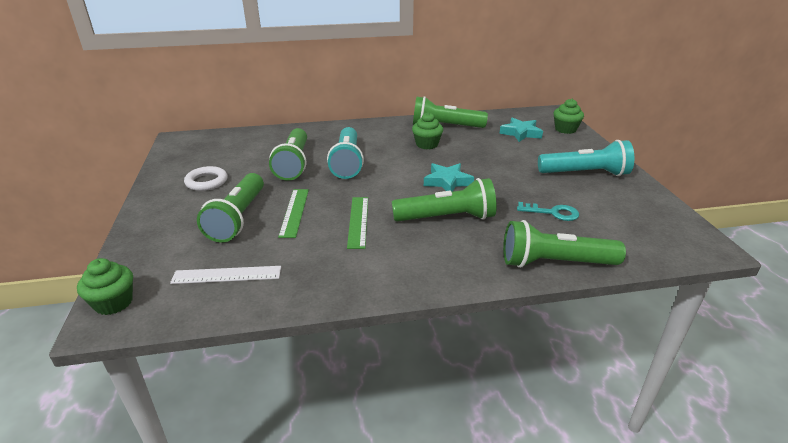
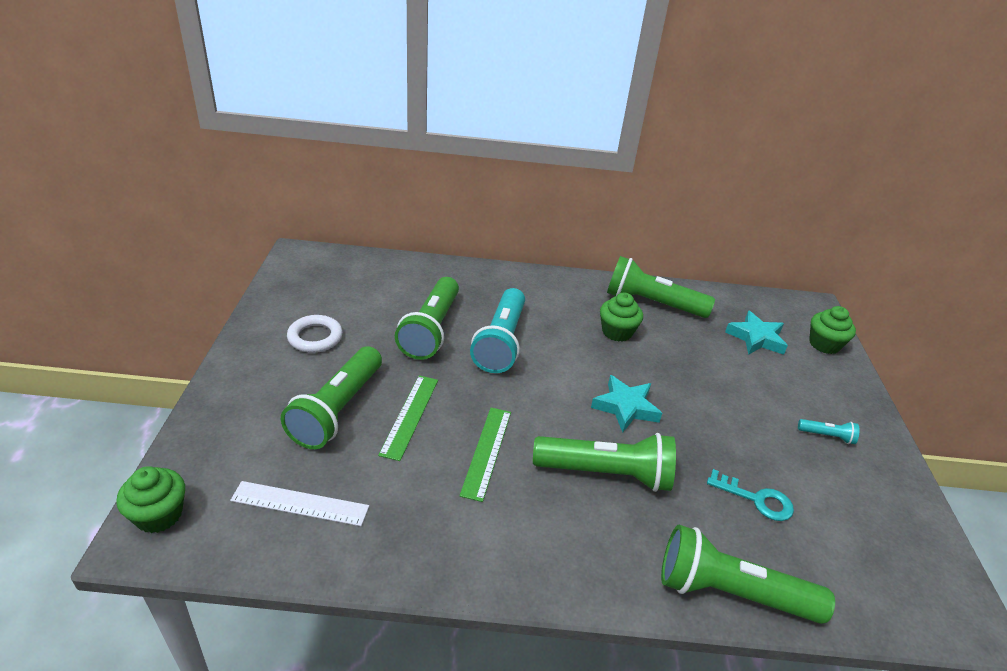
camera: 10 degrees right, 5 degrees up
turquoise flashlight [538,140,634,176] -> turquoise flashlight [798,419,859,444], size x0.43

